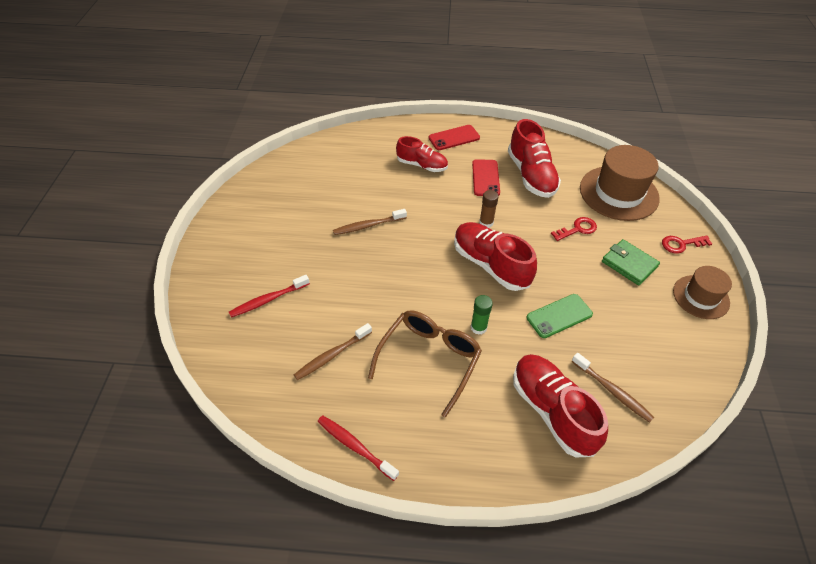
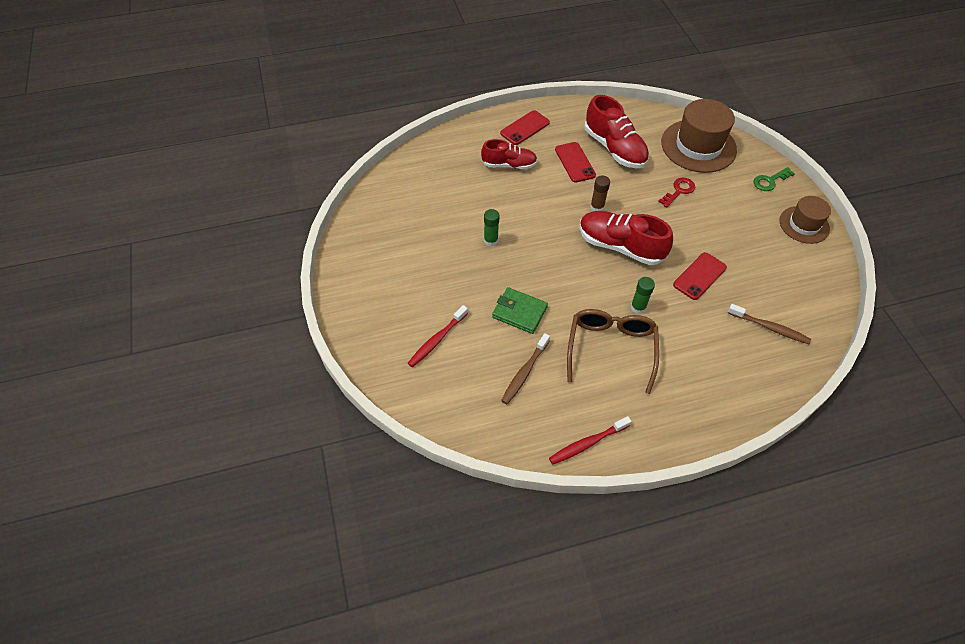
camera: 20 degrees left, 5 degrees up
red toothbrush [317,415,399,481] -> red toothbrush turned 45 degrees counterclockwise [549,416,632,465]
brown toothbrush [333,209,407,235] -> green glue stick [484,209,500,246]
red shoe [513,354,608,457] -> none
green phone [527,294,593,338] -> red phone [673,252,727,300]
green wallet [602,239,660,286] -> green wallet moved to [492,287,548,334]
red key [662,236,712,254] -> green key [754,167,795,191]

